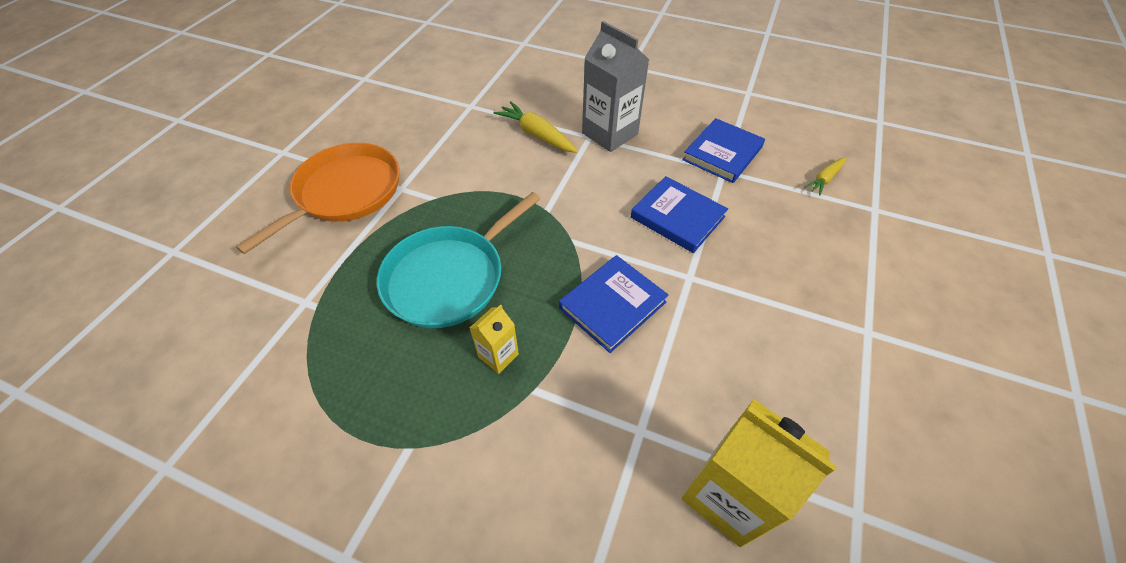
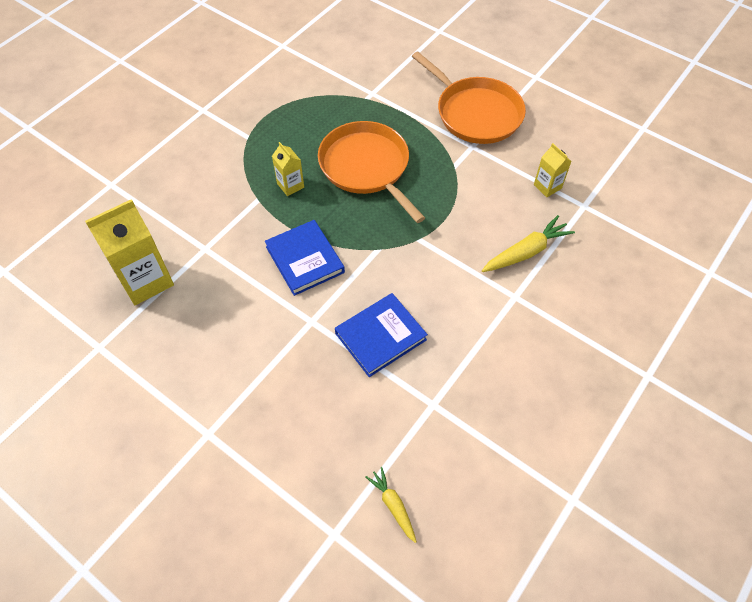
camera: 105 degrees right, 5 degrees up
turquoise pan [377,192,540,328] -> orange pan [318,121,425,223]
grey carton [582,21,649,152] -> none
blue book [682,118,765,183] -> none
none -> yellow carton [534,143,572,197]

